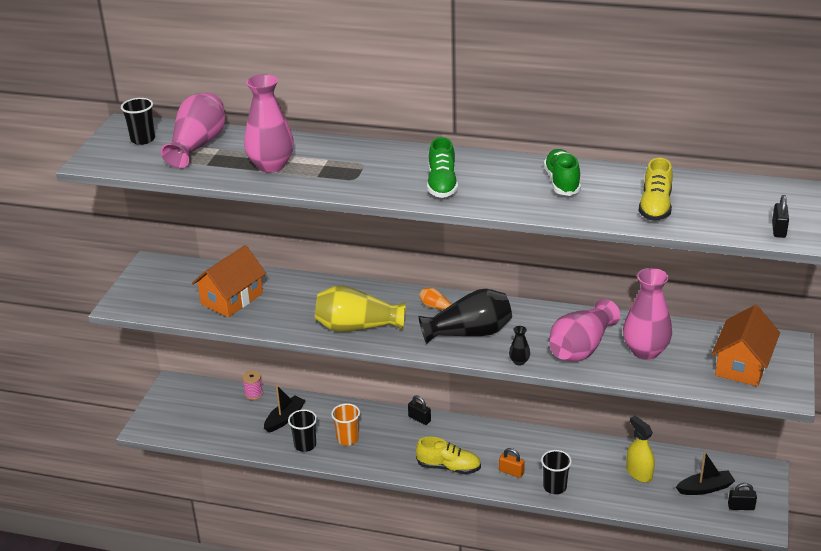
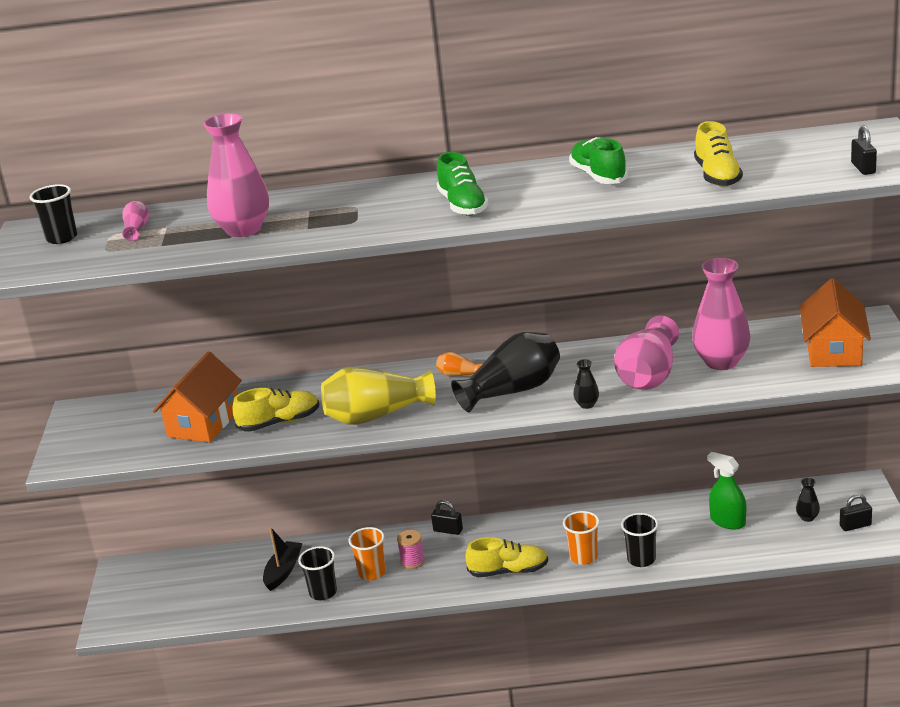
camera: 15 degrees left, 5 degrees down
pink vase [161,93,226,168] -> pink vase [122,201,149,241], size x0.44
pink spool [242,370,263,400] -> pink spool moved to [397,530,425,569]
orange padlock [499,448,525,478] -> orange cup [563,511,600,565]
yellow spray bottle [626,416,655,483] -> green spray bottle [707,452,746,530]
black boat [676,451,735,495] -> black vase [796,478,820,522]
none -> yellow shoe [233,388,319,432]

